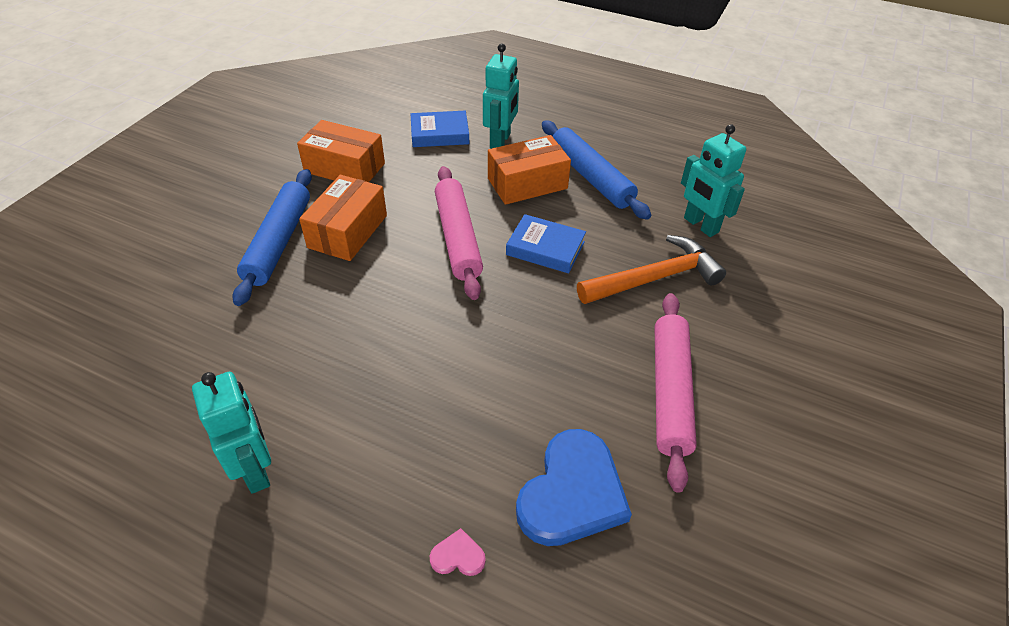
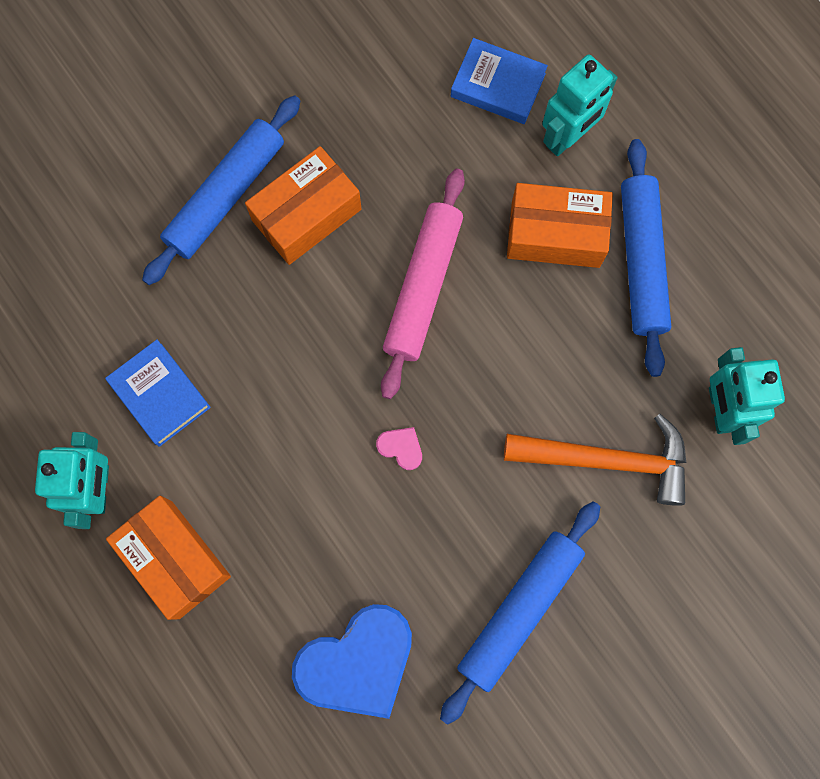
camera: 30 degrees right, 30 degrees up
orange box [297,120,385,182] -> orange box moved to [106,496,231,620]
pink heart [430,528,486,576] -> pink heart moved to [376,427,422,470]
blue book [506,214,586,273] -> blue book moved to [105,340,211,447]
pink rolling pin [655,293,697,493] -> blue rolling pin [440,501,600,725]

